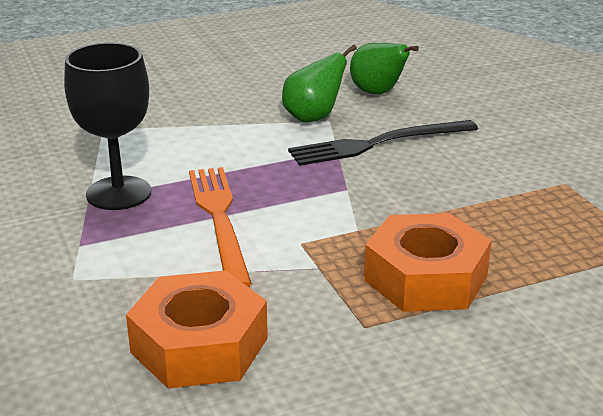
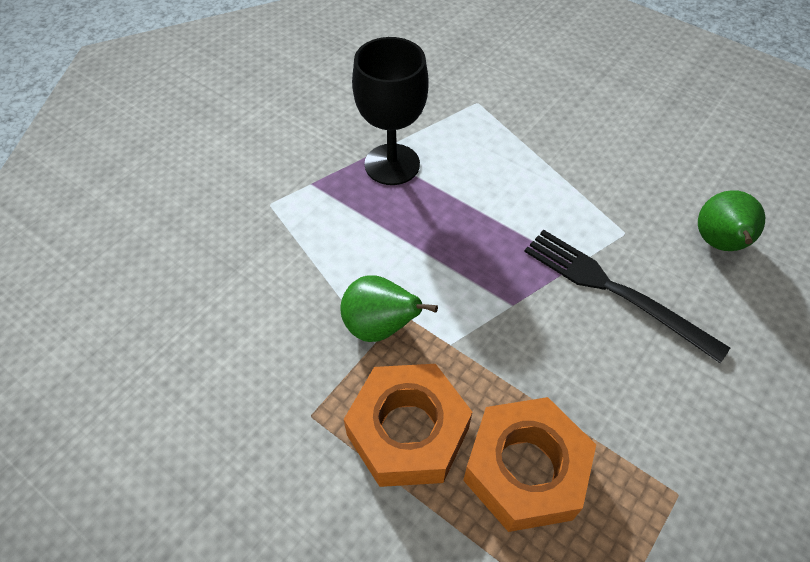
camera: 60 degrees right, 25 degrees up
orange nut [126,270,268,389] -> orange nut moved to [463,397,596,532]
orange fork [189,167,252,287] -> none
green pear [282,45,357,122] -> green pear moved to [340,275,438,342]

